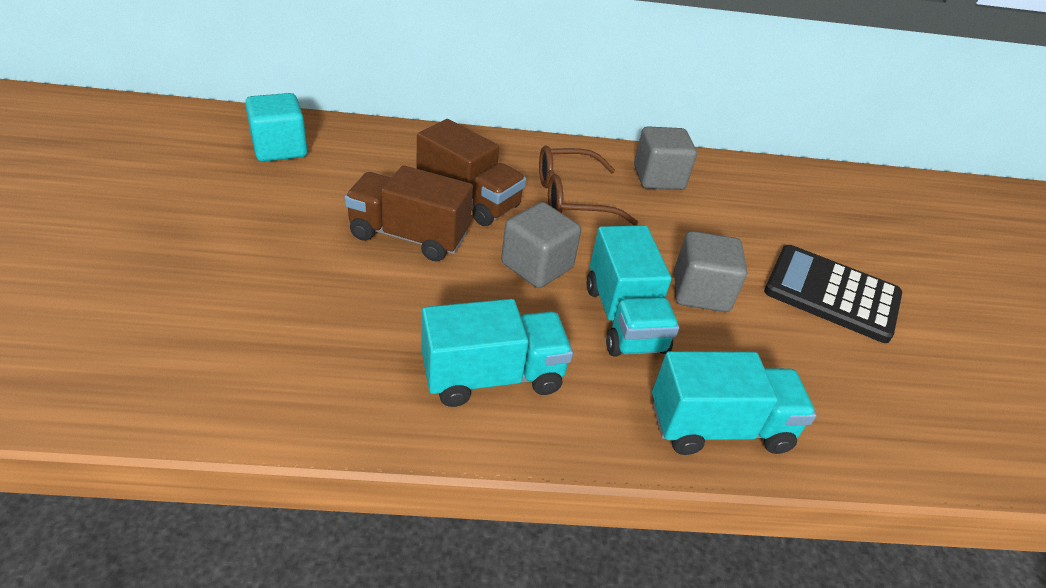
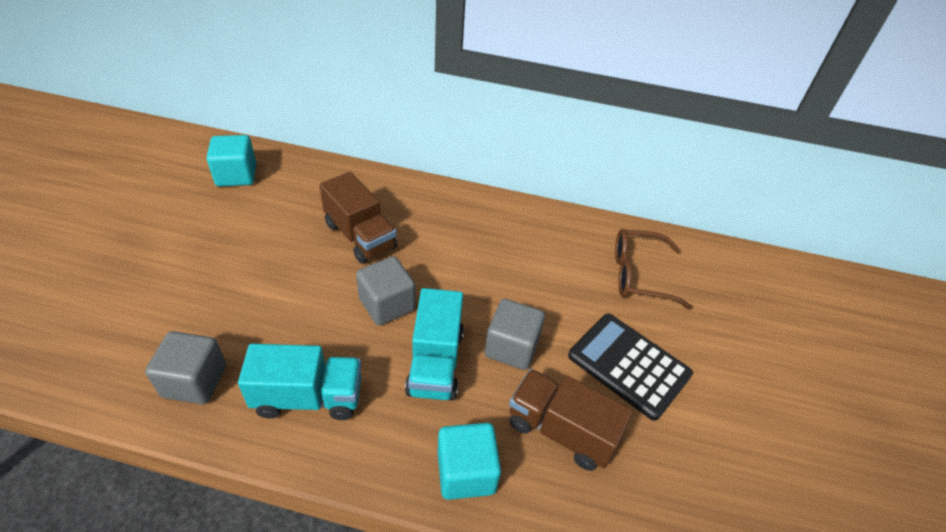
camera: 15 degrees right, 5 degrees up
brown truck [345,165,473,261] -> brown truck moved to [509,369,633,471]
brown glasses [539,146,638,226] -> brown glasses moved to [615,229,693,310]
grey cube [634,126,697,190] -> grey cube moved to [145,331,226,404]
turquoise truck [652,351,817,455] -> turquoise cube [438,423,501,500]

